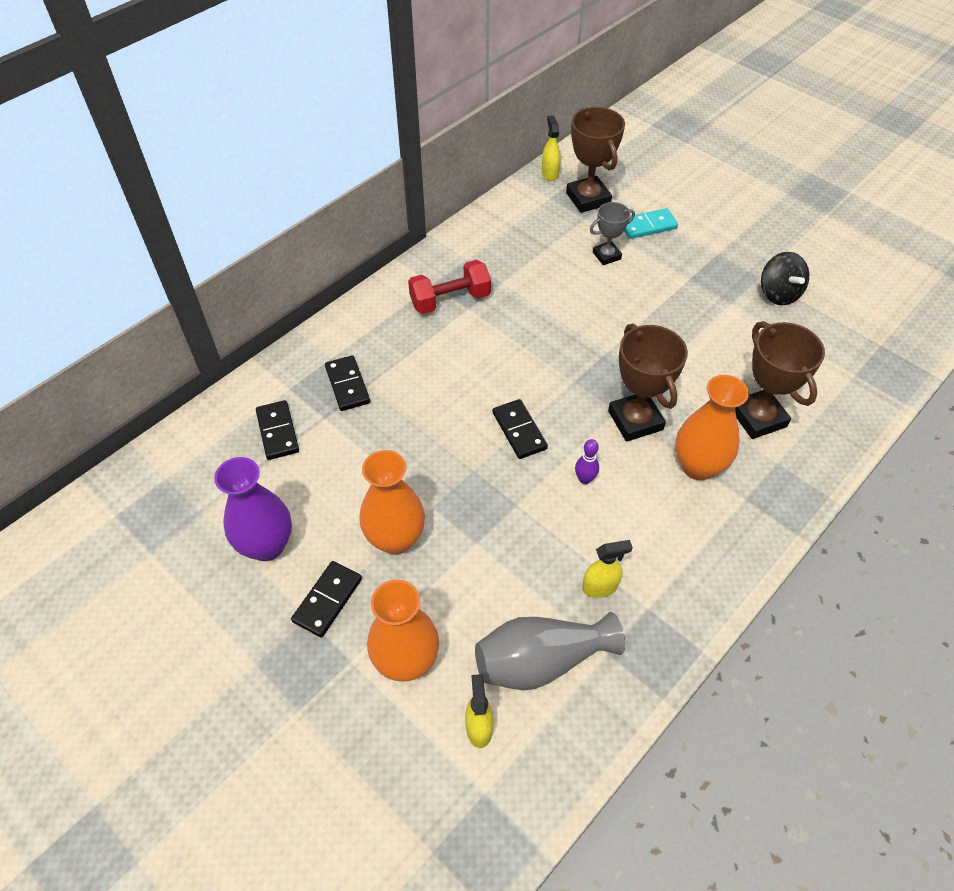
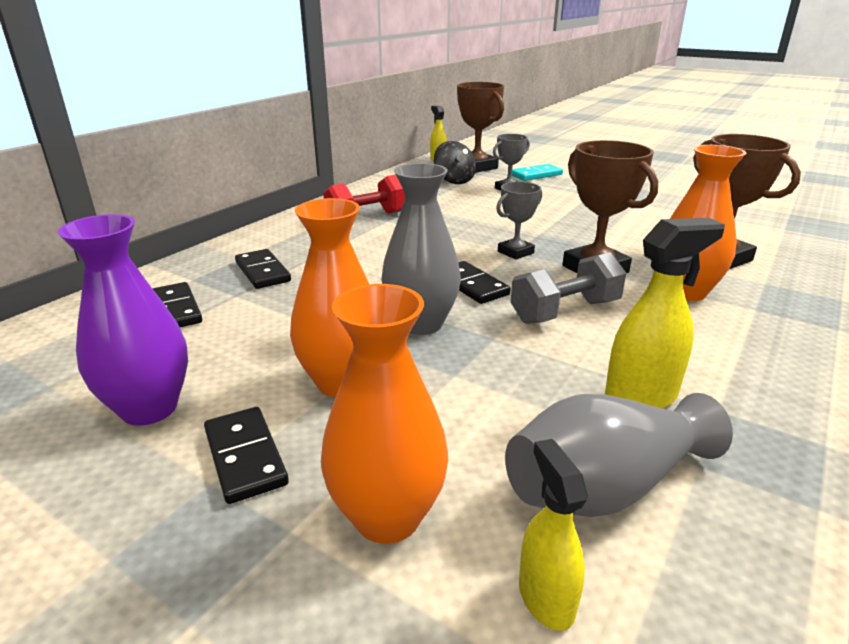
camera: 10 degrees left, 25 degrees down
black domino [291,561,362,638] -> black domino turned 45 degrees counterclockwise [204,407,289,504]
purple bowling pin [575,439,599,484] -> grey dumbbell [511,252,626,324]
yellow spray bottle [582,540,633,598] -> yellow spray bottle [605,218,725,409], size x1.56
black spinning top [761,252,809,305] -> black spinning top moved to [434,141,476,184]
none -> grey vase [381,163,461,335]
none -> grey trophy [496,182,542,260]

